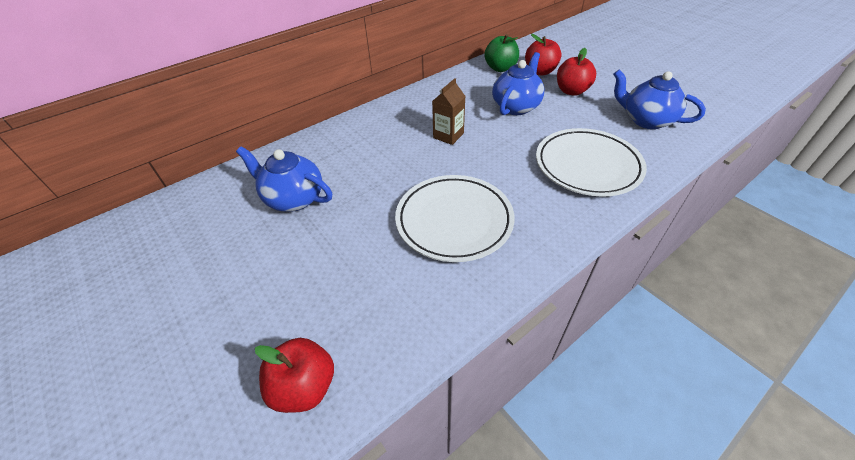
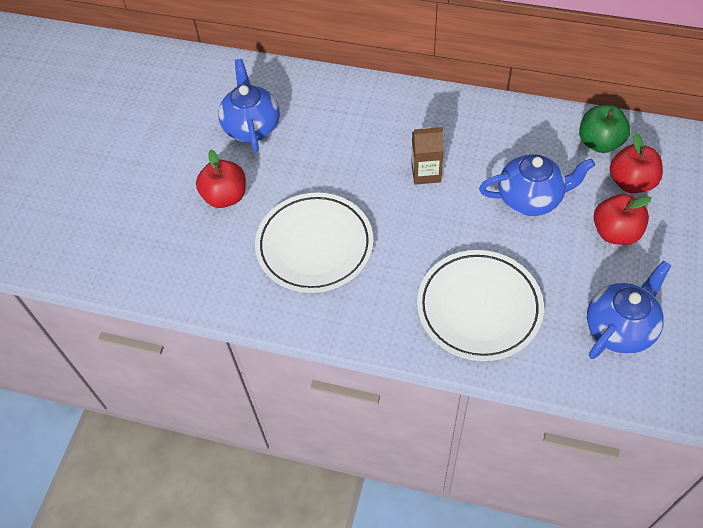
camera: 55 degrees right, 10 degrees up
red apple [255,338,334,413] -> red apple moved to [196,150,246,208]
blue teapot [613,70,706,129] -> blue teapot turned 45 degrees clockwise [587,260,671,359]

